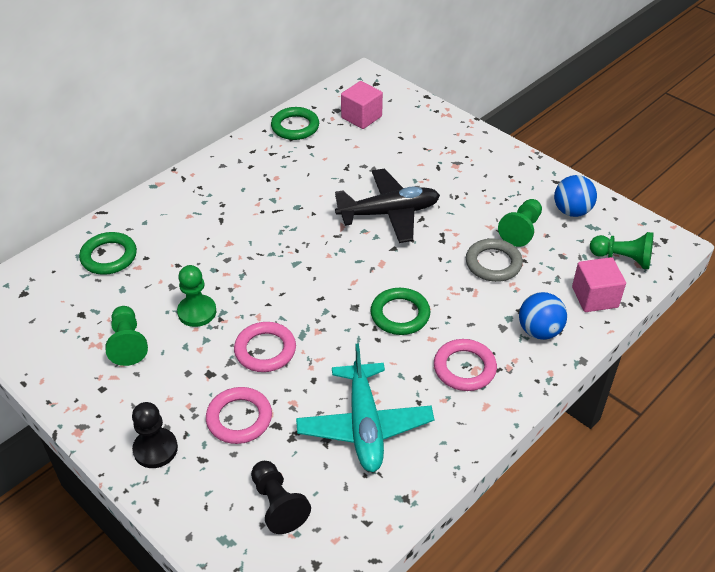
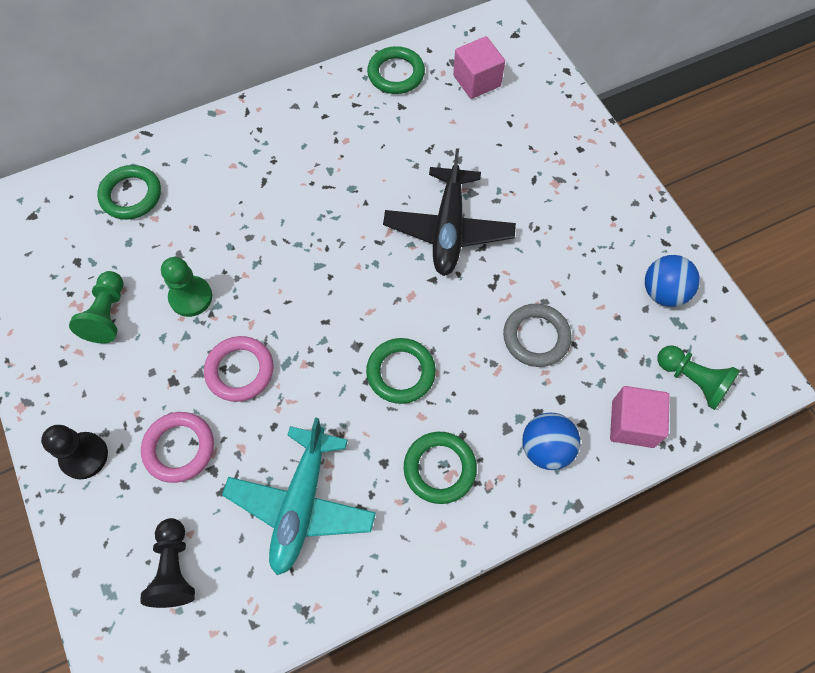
camera: 20 degrees right, 20 degrees up
black plane [335,169,440,243] -> black plane turned 90 degrees clockwise [383,148,516,276]
pink ring [434,339,497,391] -> green ring [404,432,477,504]
green pawn [498,199,542,247] -> none

